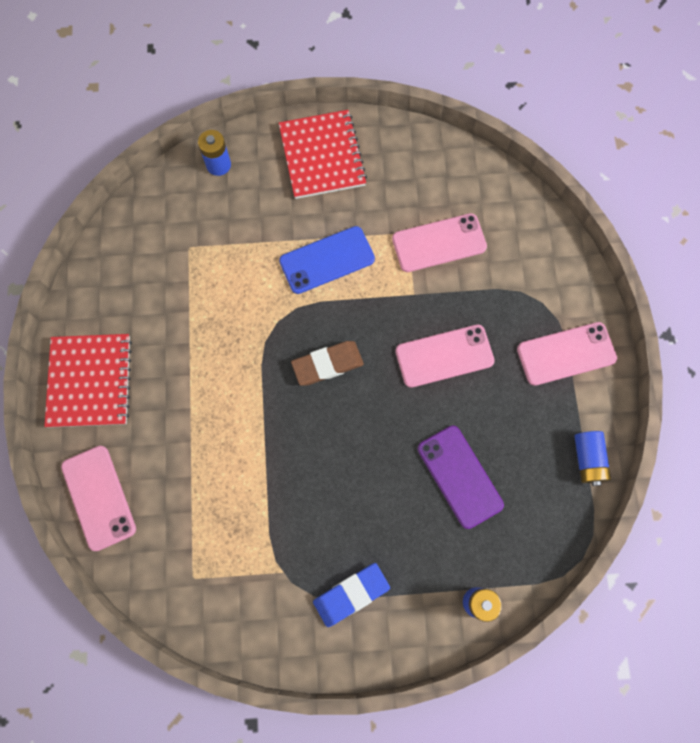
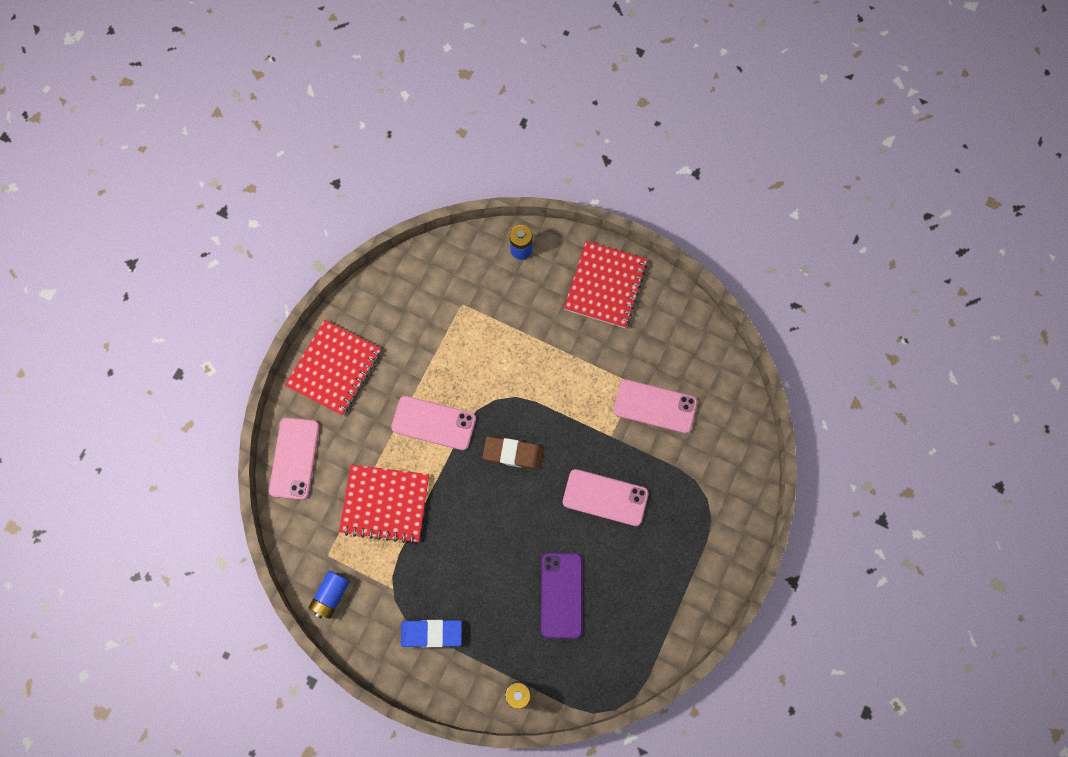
camera: 30 degrees right, 0 degrees up
blue phone [279,226,375,294] -> none
pink phone [517,322,617,386] -> pink phone moved to [391,396,476,450]
blue battery [574,431,611,486] -> blue battery moved to [309,570,350,619]
none -> red notebook [339,465,429,544]

